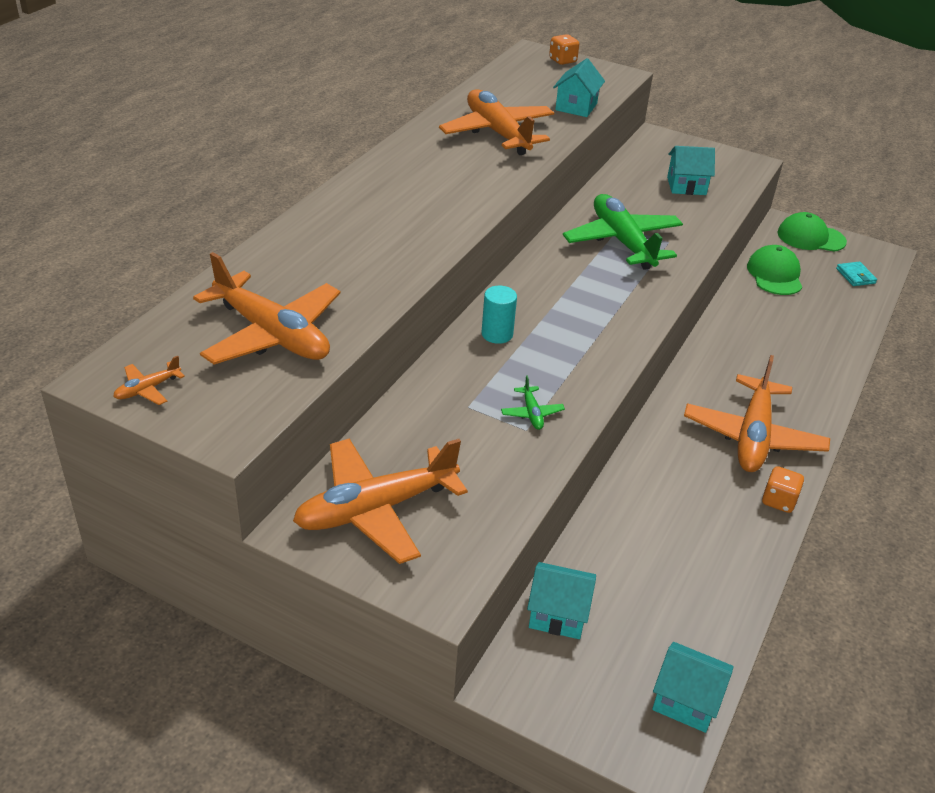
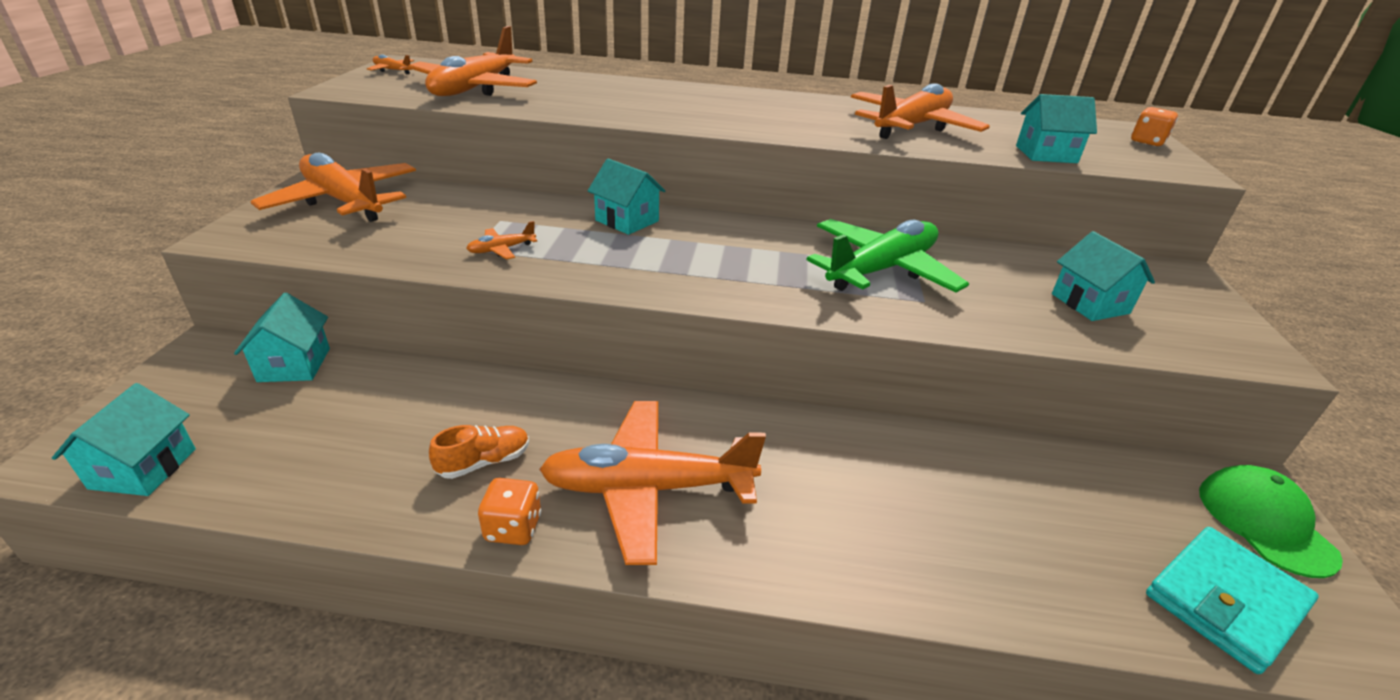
camera: 70 degrees right, 5 degrees down
turquoise cylinder [482,286,517,344] -> turquoise house [588,158,665,235]
green plane [501,376,565,430] -> orange plane [466,221,538,260]
green cap [747,245,802,295] -> none
turquoise wallet [836,262,877,286] -> turquoise wallet [1146,527,1319,674], size x1.90
none -> orange shoe [429,425,529,479]

